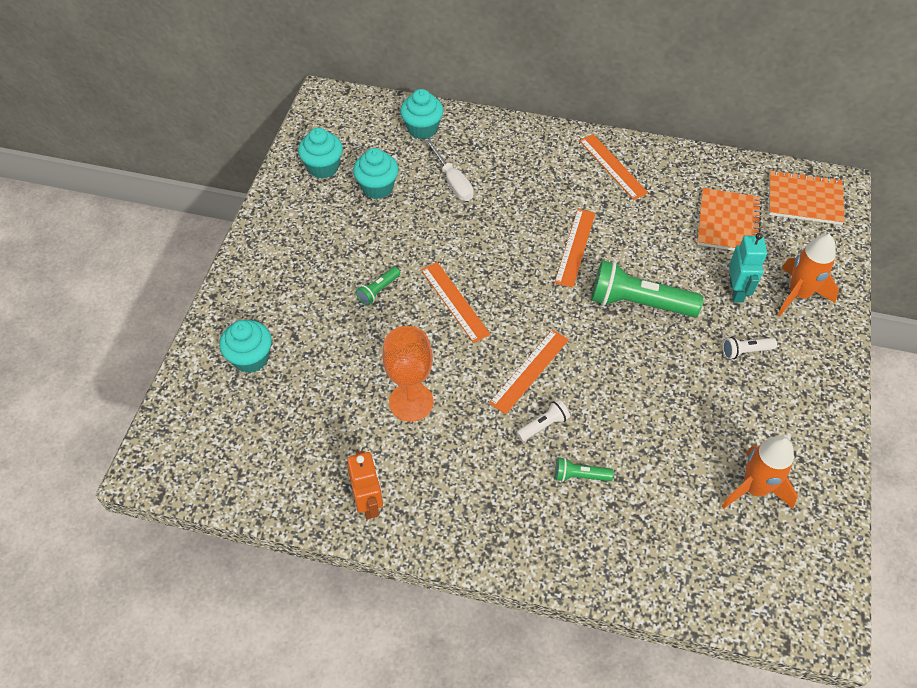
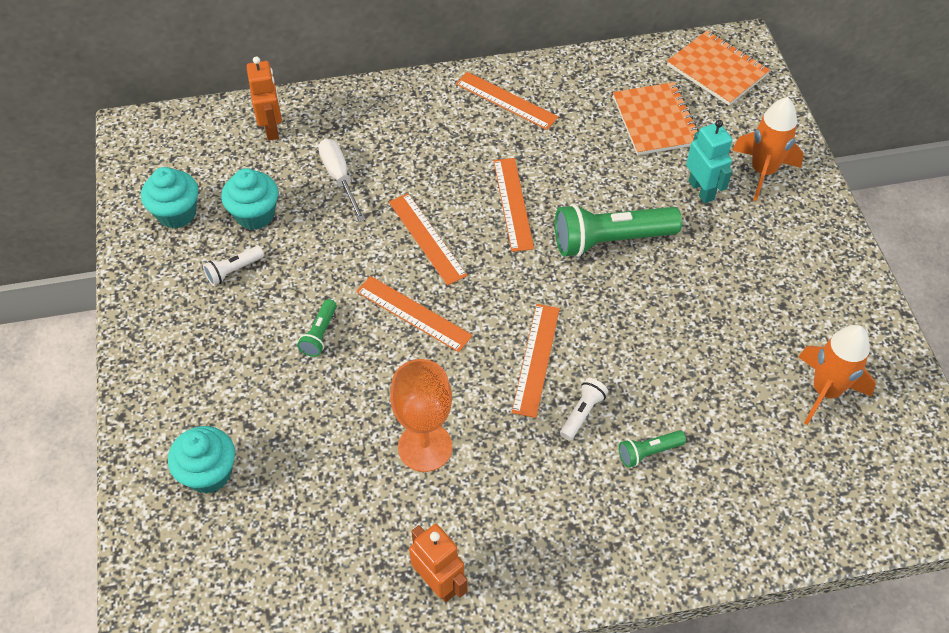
camera: 25 degrees left, 0 degrees up
turquoise cupcake [400,89,443,139] -> orange robot [247,56,282,141]
white screwdriver [425,139,474,201] -> white screwdriver turned 150 degrees counterclockwise [318,138,366,222]
white flashlight [722,337,777,359] -> white flashlight moved to [203,246,264,286]
orange notebook [769,170,845,225] -> orange notebook turned 60 degrees clockwise [667,31,770,105]
none -> orange ruler [389,193,467,285]

